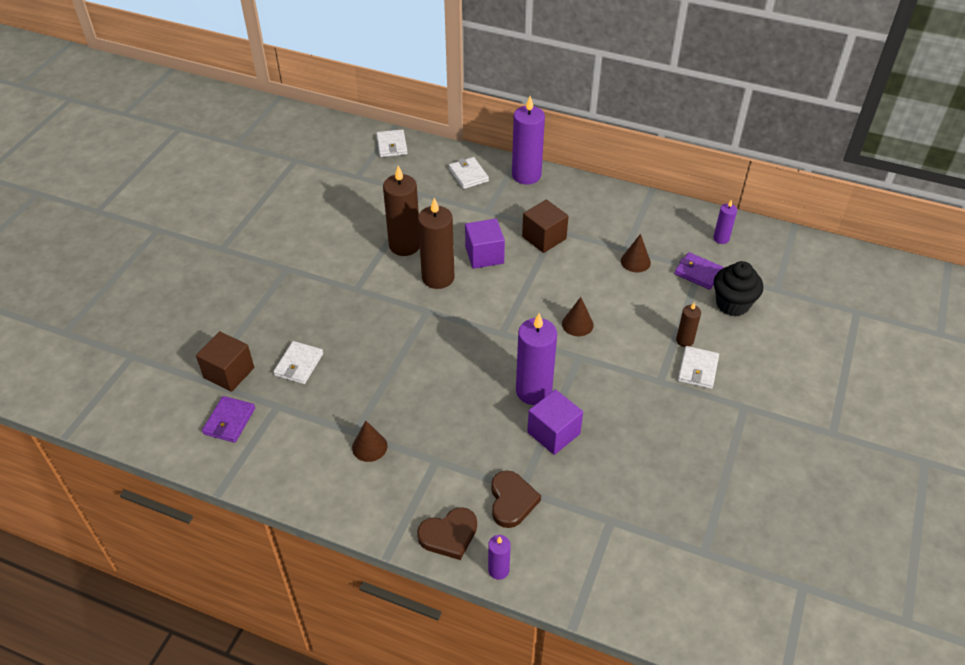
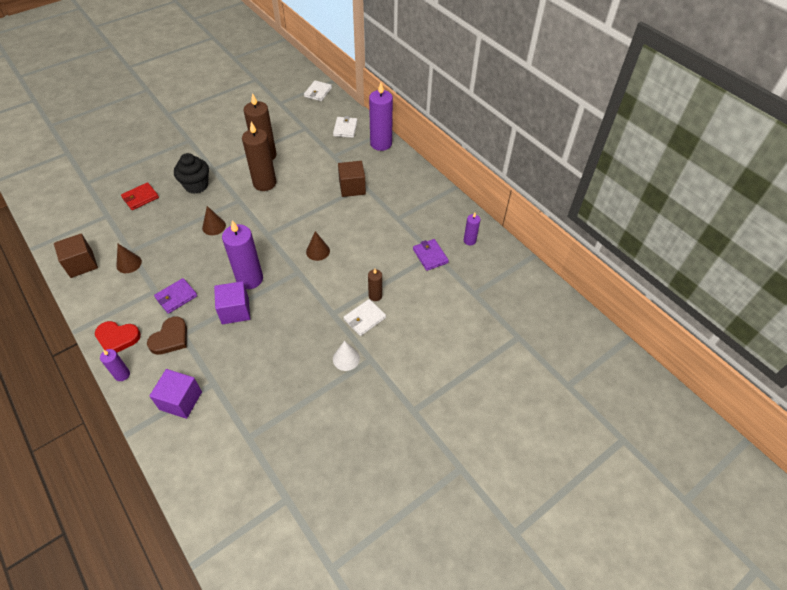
camera: 30 degrees right, 5 degrees up
brown cube [196,331,254,392] -> brown cube moved to [54,234,98,278]
purple wallet [202,396,255,443] -> purple wallet moved to [154,278,197,314]
white wallet [273,341,323,384] -> red wallet [121,182,159,210]
brown heart [417,507,477,560] -> red heart [95,321,141,353]
purple cube [465,219,505,269] -> purple cube moved to [149,369,202,419]
brown cone [621,234,651,272] -> brown cone moved to [202,206,226,235]
black cupcake [714,261,763,316] -> black cupcake moved to [174,153,209,194]
none -> white cone [333,341,360,371]

